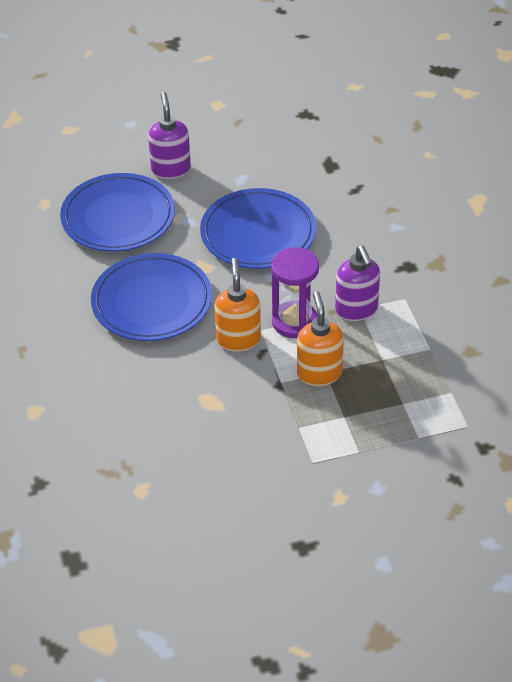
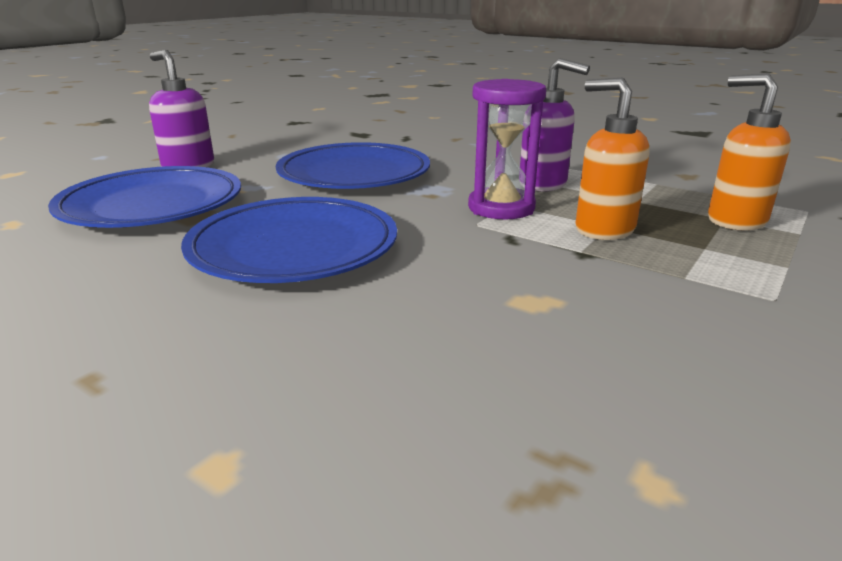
camera: 40 degrees left, 20 degrees down
orange soap dispenser [214,258,261,351] -> orange soap dispenser moved to [708,73,791,230]

